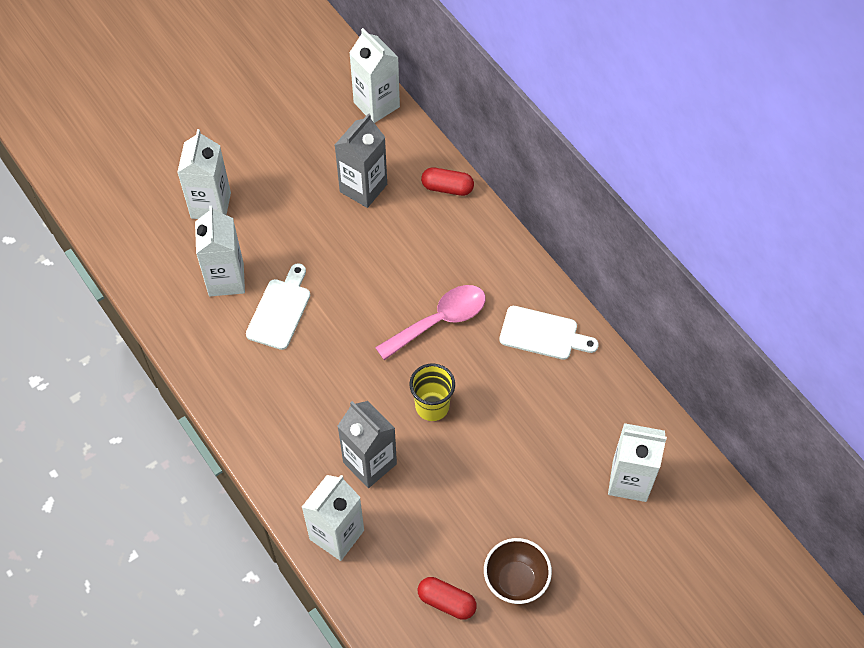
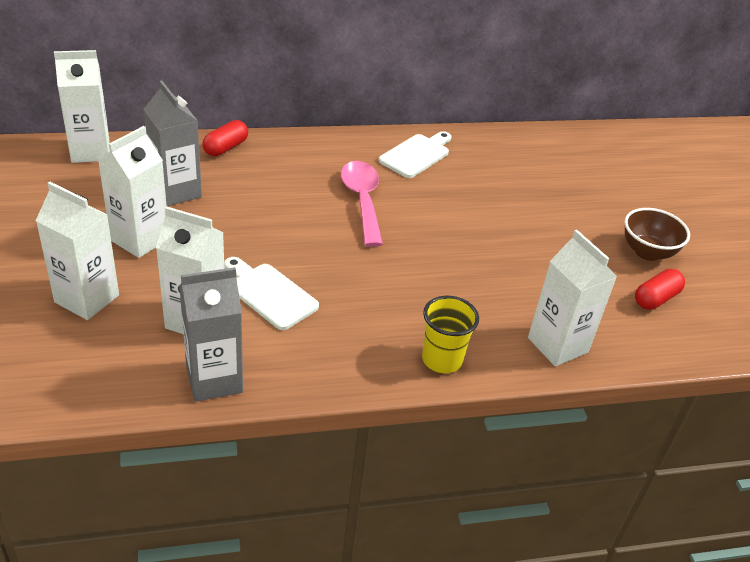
camera: 70 degrees left, 20 degrees down
grey carton [337,401,397,488] -> grey carton moved to [179,267,243,402]
yellow cup [409,363,455,421] -> yellow cup moved to [422,296,479,373]
white carton [608,423,667,502] -> white carton moved to [98,126,167,258]

